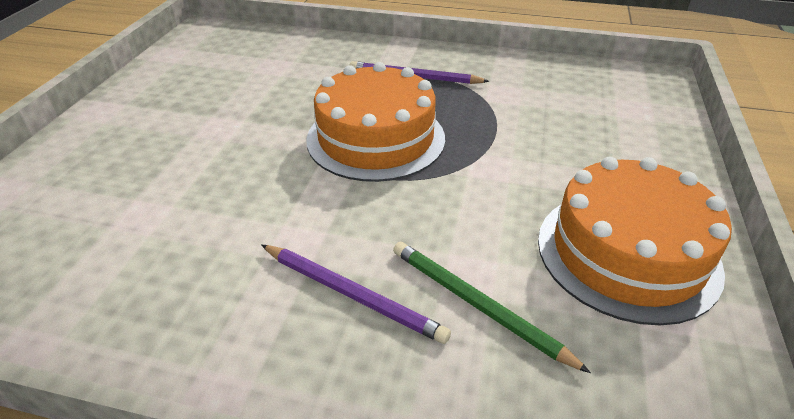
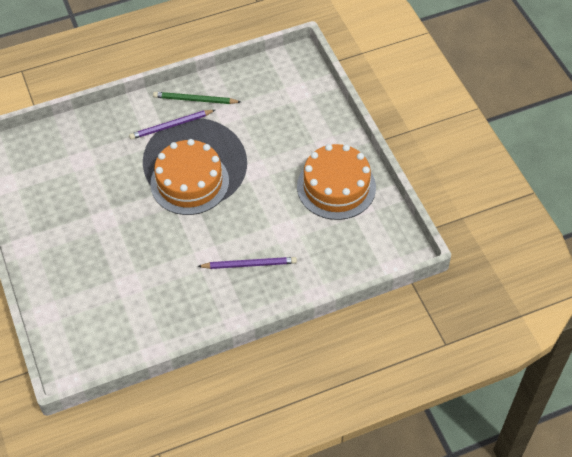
camera: 35 degrees left, 15 degrees up
green pencil [393,242,591,373] -> green pencil moved to [153,92,241,104]

